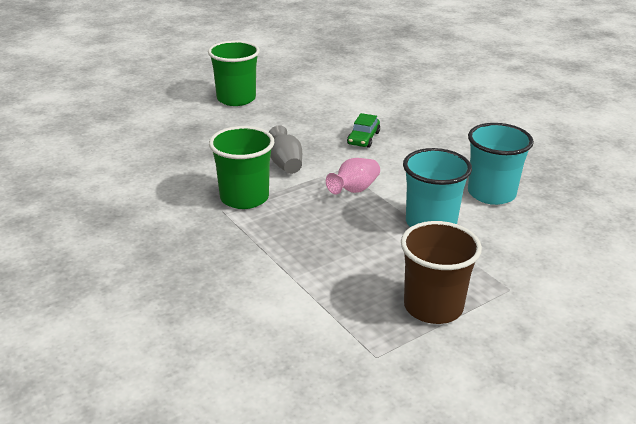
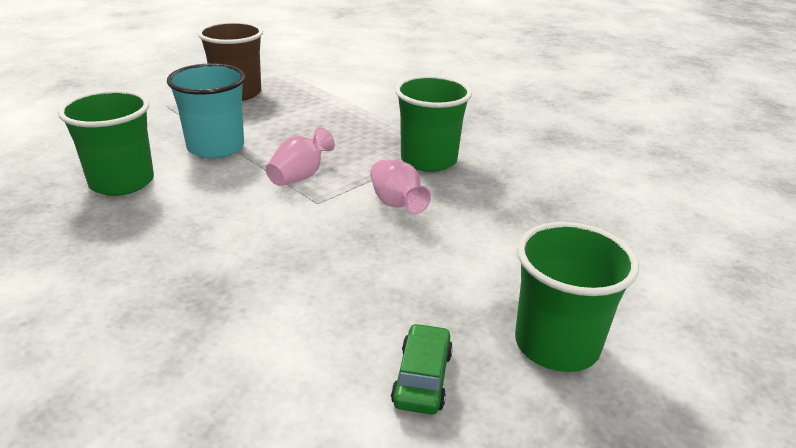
camera: 170 degrees right, 0 degrees up
grey vase [269,125,302,174] -> pink vase [370,160,431,214]
green car [347,113,380,148] -> green car moved to [391,323,453,414]
turquoise cup [468,123,534,205] -> green cup [58,90,154,196]

